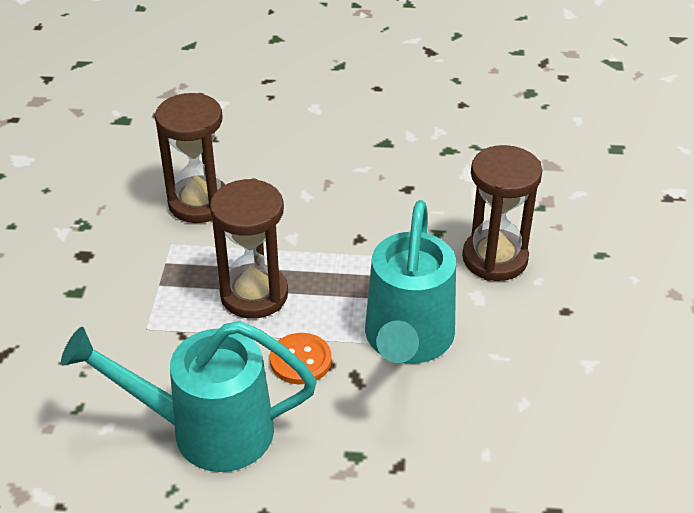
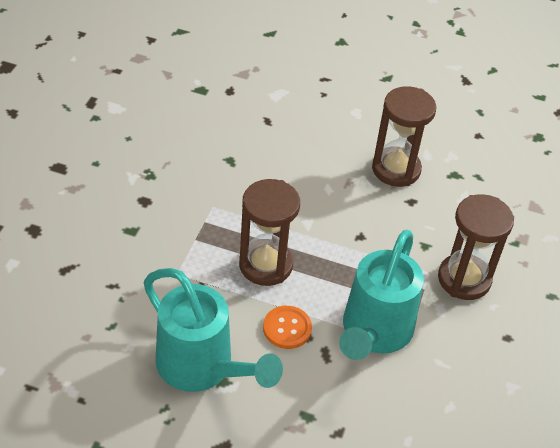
camera: 10 degrees right, 5 degrees up
turquoise watering can [61,321,317,472] -> turquoise watering can turned 150 degrees counterclockwise [144,268,283,392]
brown hourglass [155,93,226,223] -> brown hourglass moved to [372,86,436,187]

